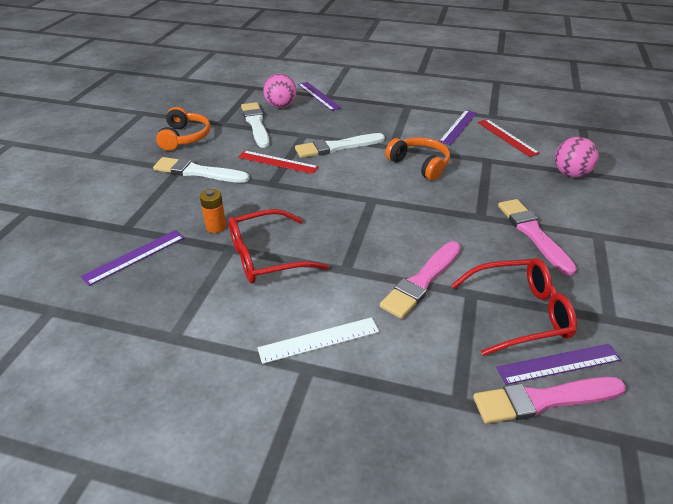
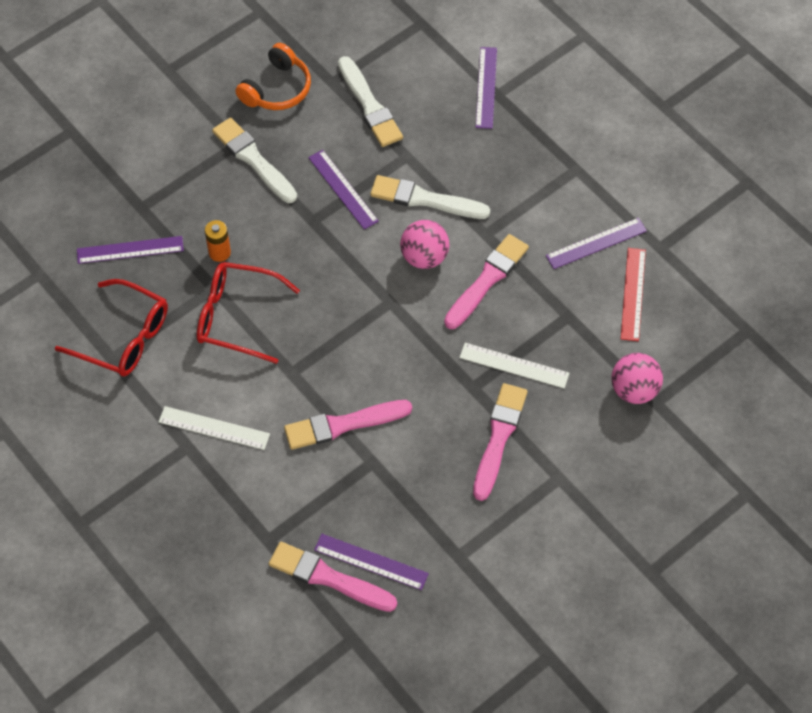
camera: 35 degrees right, 20 degrees up
red ruler [238,150,319,174] -> purple ruler [308,150,379,230]
white brush [241,102,270,148] -> white brush turned 135 degrees clockwise [338,56,403,147]
pink ball [263,74,297,108] -> pink ball moved to [400,220,449,269]
orange headphones [385,137,450,181] -> pink brush [444,234,529,329]
red glasses [451,258,577,356] -> red glasses moved to [55,279,168,376]
none -> white ruler [459,343,570,388]

